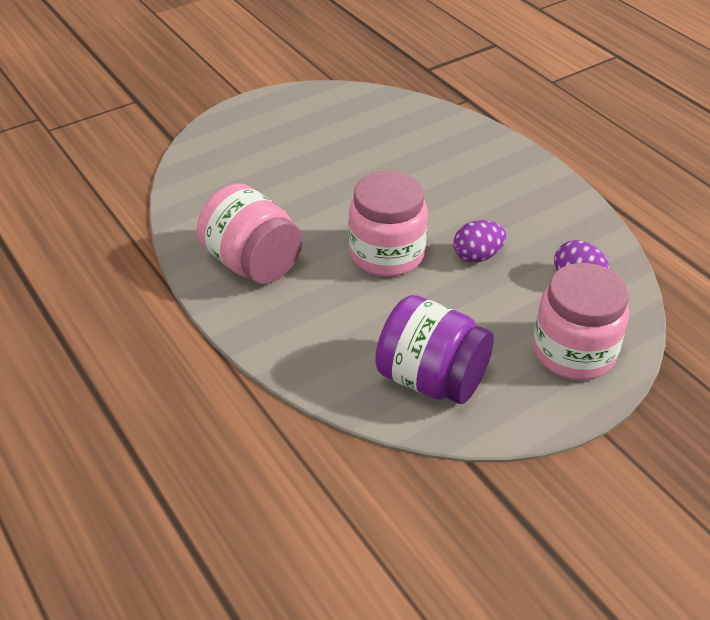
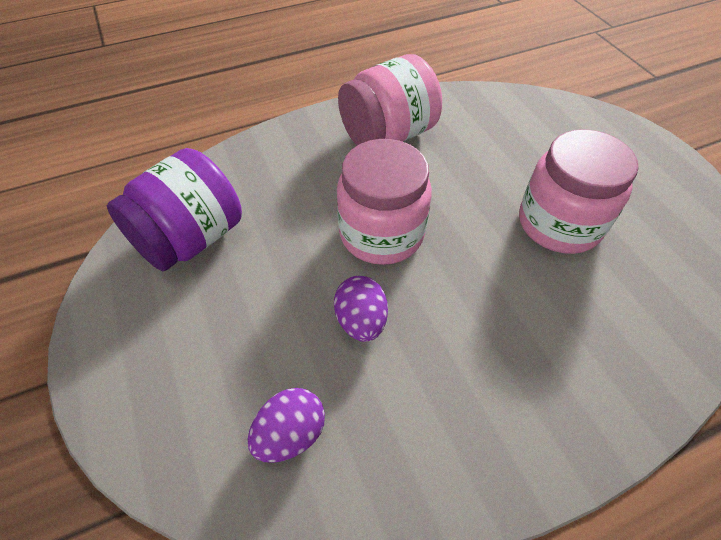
camera: 100 degrees right, 10 degrees up
pink jar [533,263,629,380] -> pink jar moved to [519,129,639,254]

